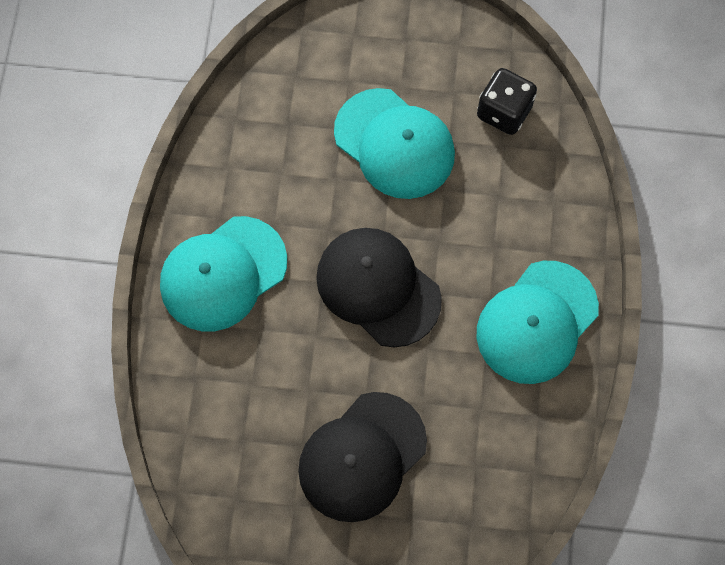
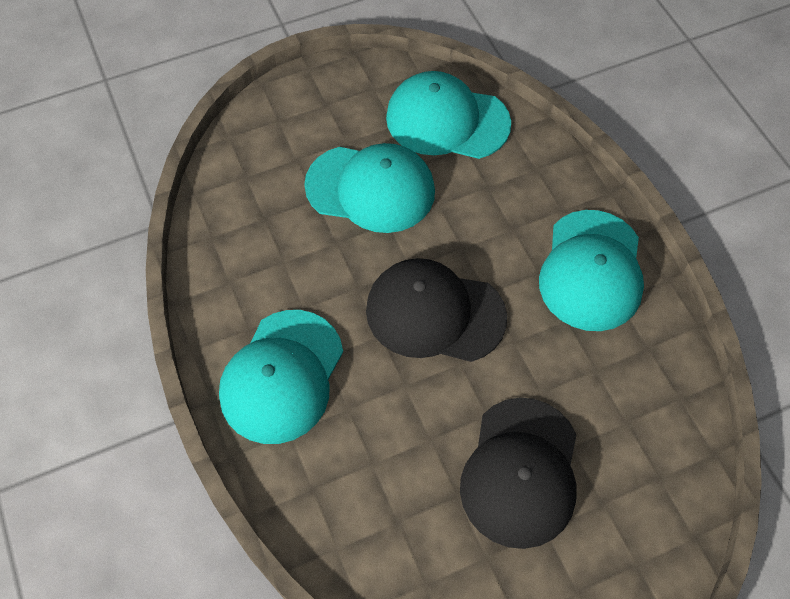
camera: 30 degrees left, 10 degrees down
black dice [477,68,537,135] -> turquoise cap [386,71,511,159]

